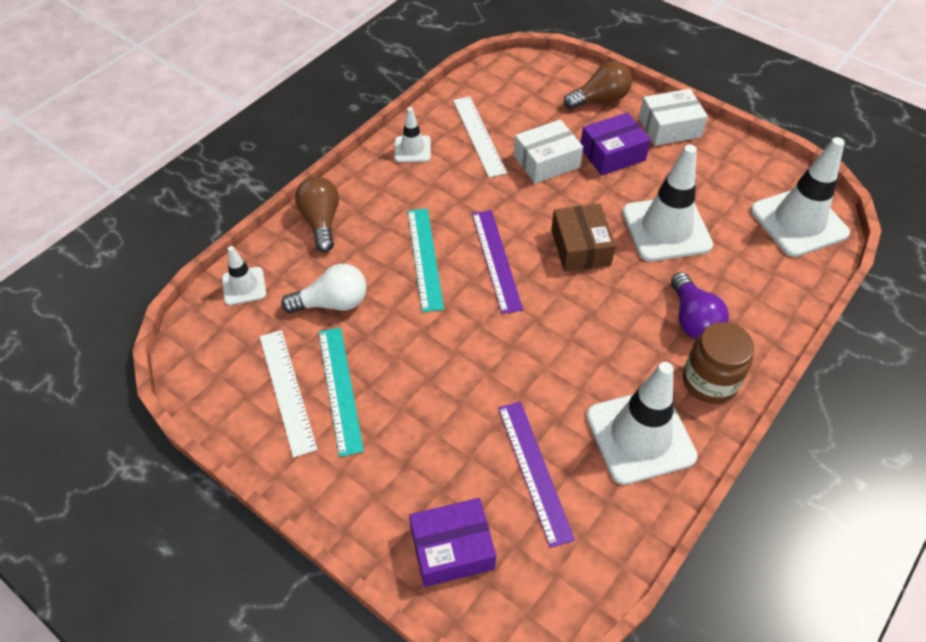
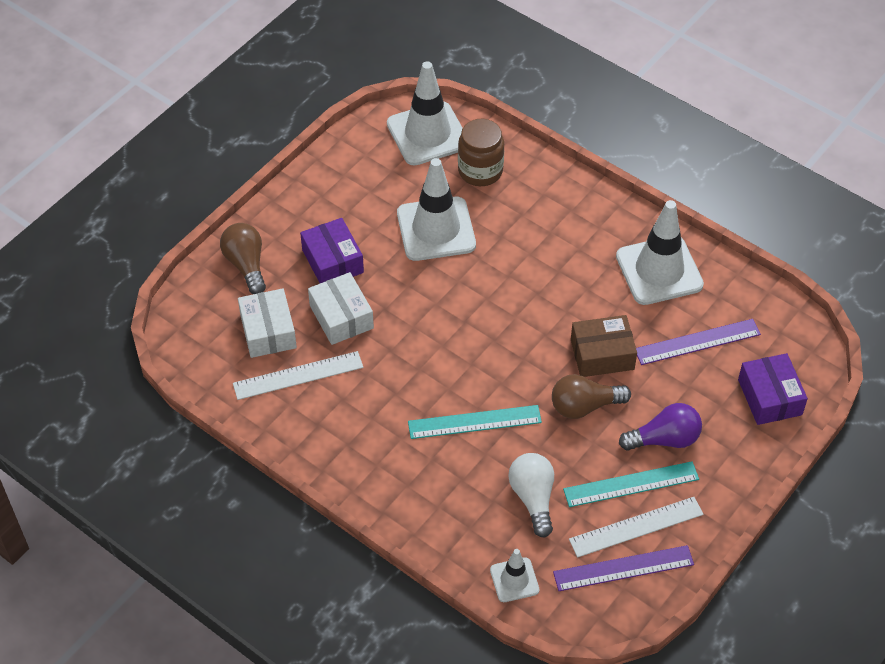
camera: 90 degrees left, 0 degrees up
brown light bulb [295,176,339,252] -> brown light bulb moved to [552,374,631,419]
white traffic cone [395,107,431,162] -> none
purple ruler [472,210,523,314] -> purple ruler moved to [553,545,694,591]
brown box [551,204,616,272] -> brown box moved to [571,315,637,377]
white box [639,89,708,146] -> white box moved to [238,288,297,358]
purple light bulb [671,272,729,339] -> purple light bulb moved to [619,403,702,451]
brown jar [683,322,754,404] -> brown jar moved to [458,119,504,186]

